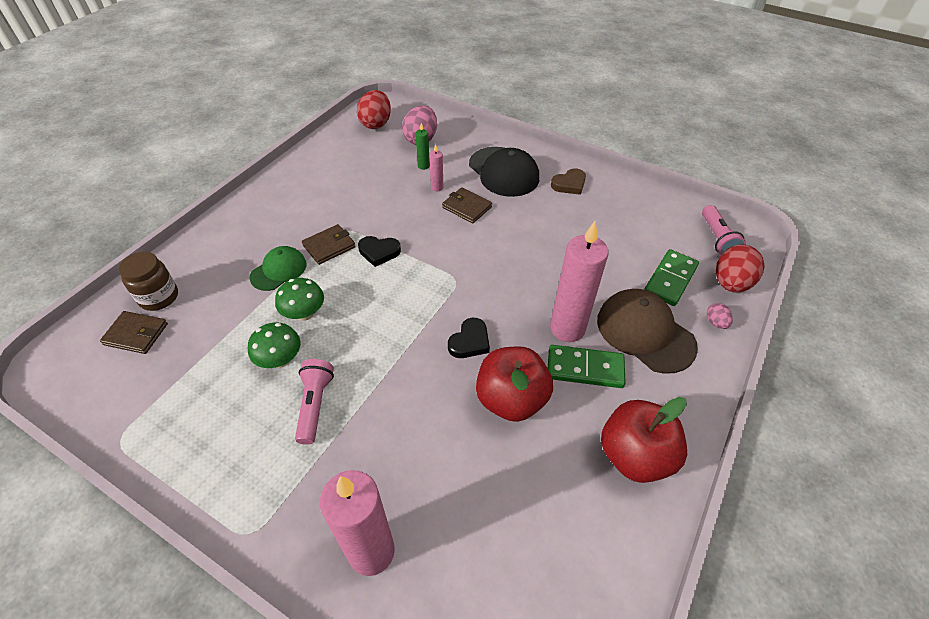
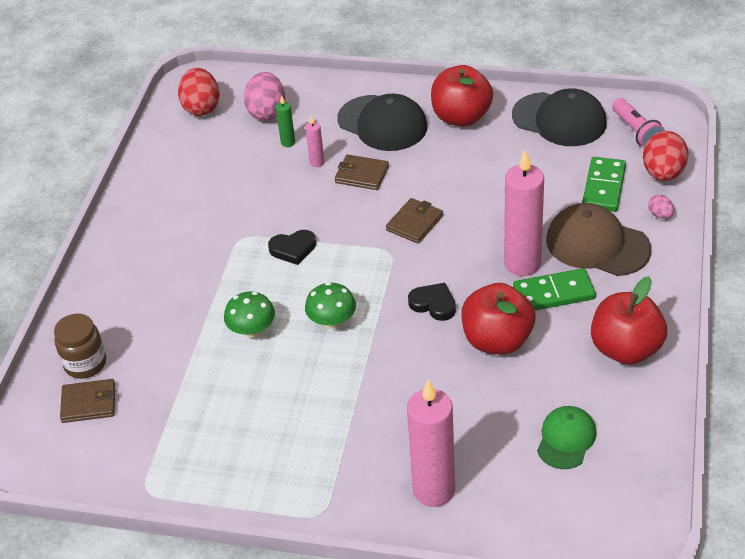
camera: 15 degrees left, 5 degrees down
green mushroom [248,322,300,368] -> green mushroom moved to [305,282,356,329]
green cap [249,246,306,291] -> green cap moved to [537,406,597,469]
pink flashlight [295,359,334,445] -> none
brown wallet [302,224,356,265] -> brown wallet moved to [386,198,443,244]
black heart [448,318,490,358] -> black heart turned 75 degrees counterclockwise [408,283,456,321]
brown heart [551,168,586,195] -> red apple [431,65,493,127]
none -> black cap [512,89,607,146]

